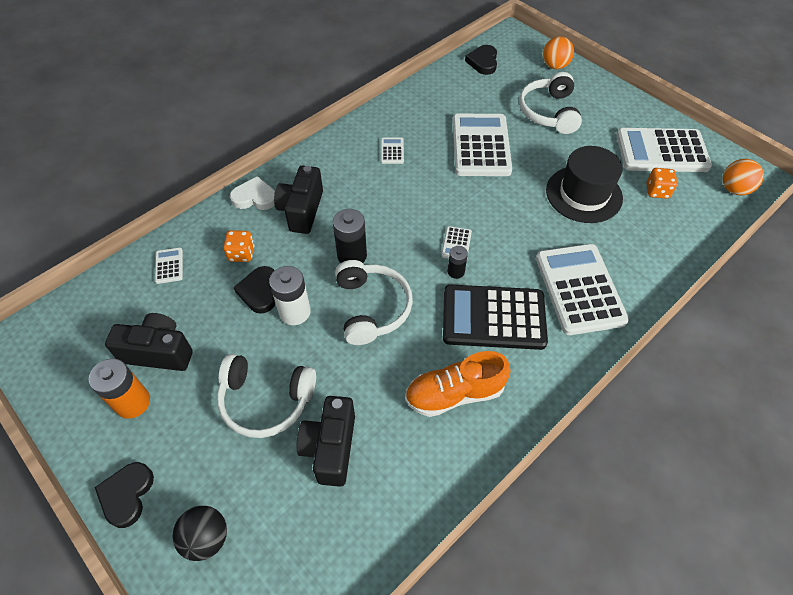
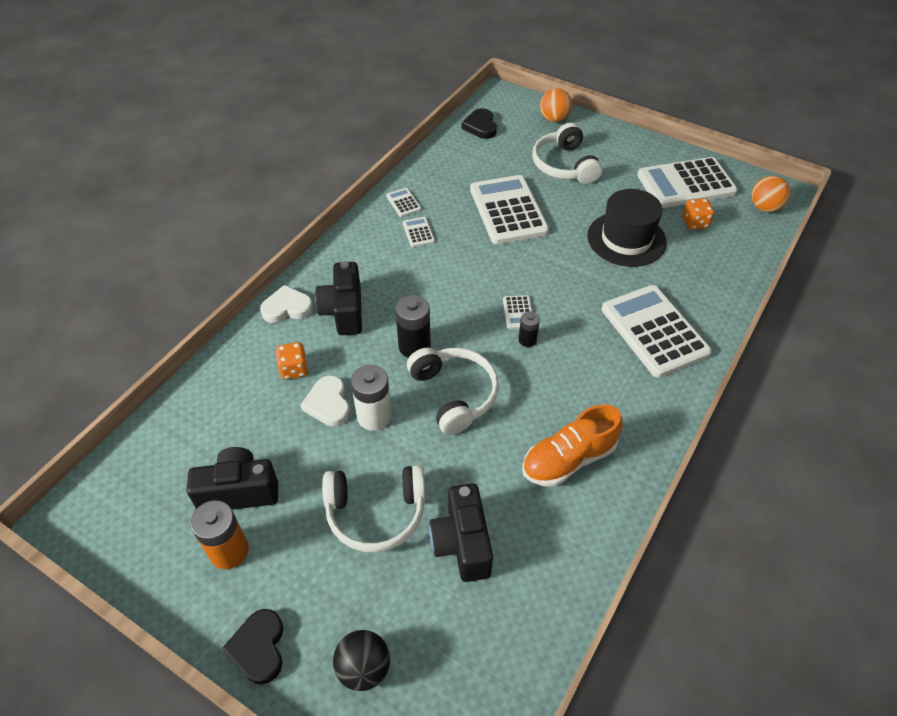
camera: 15 degrees left, 5 degrees down
white calculator [155,247,183,284] -> white calculator moved to [386,188,421,217]
black heart [233,266,275,314] -> white heart [301,375,350,427]
black calculator [443,285,548,350] -> none

